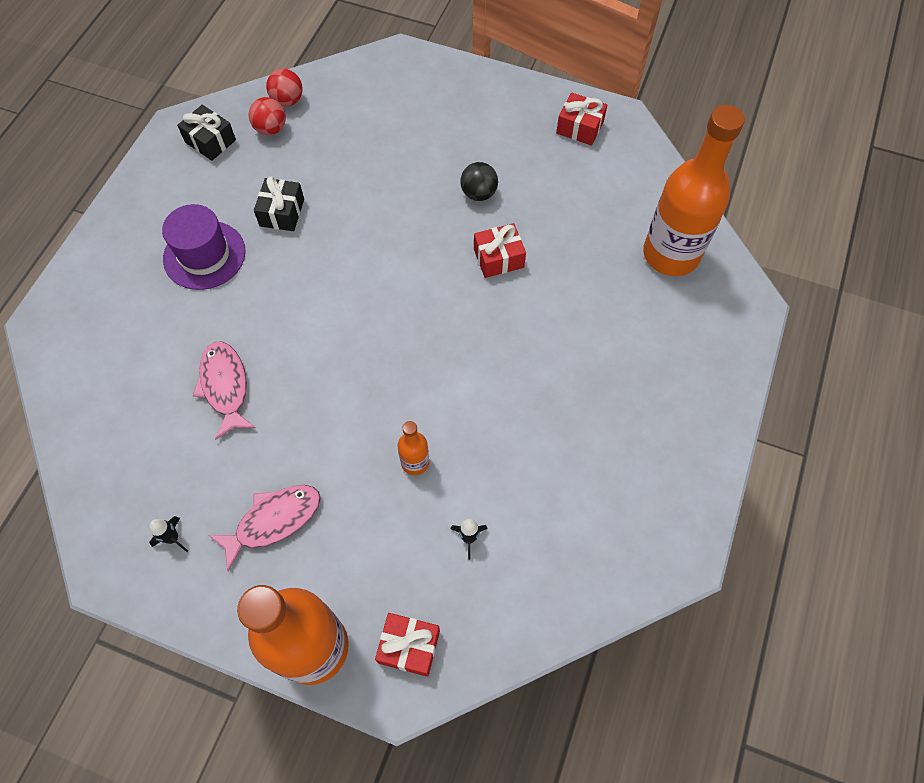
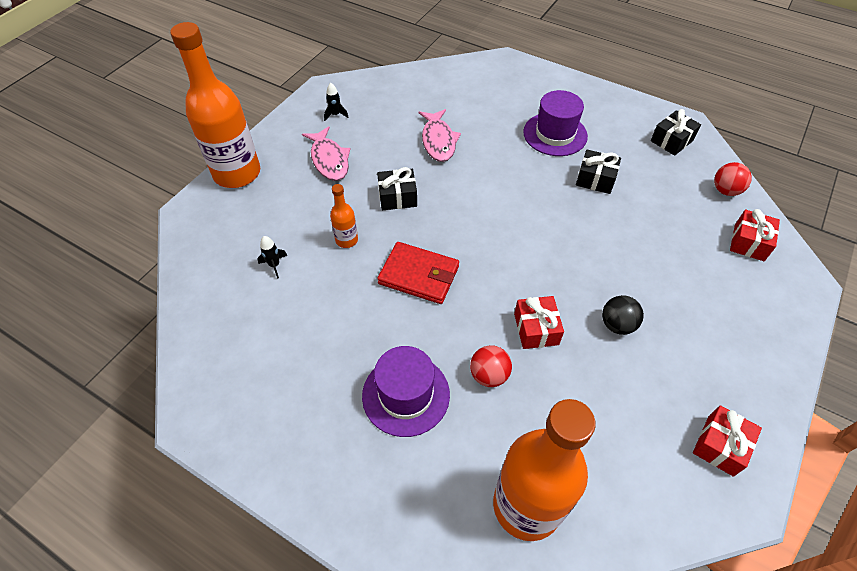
camera: 100 degrees right, 10 degrees down
pink fish [193,342,256,440] -> pink fish turned 90 degrees clockwise [418,109,461,162]
red ball [249,97,286,135] -> red ball moved to [470,345,512,387]
red gift [375,613,440,677] -> red gift moved to [730,209,780,261]
none -> purple hat [362,346,450,437]
none -> black gift [377,167,417,210]
none -> red wallet [377,242,459,304]

